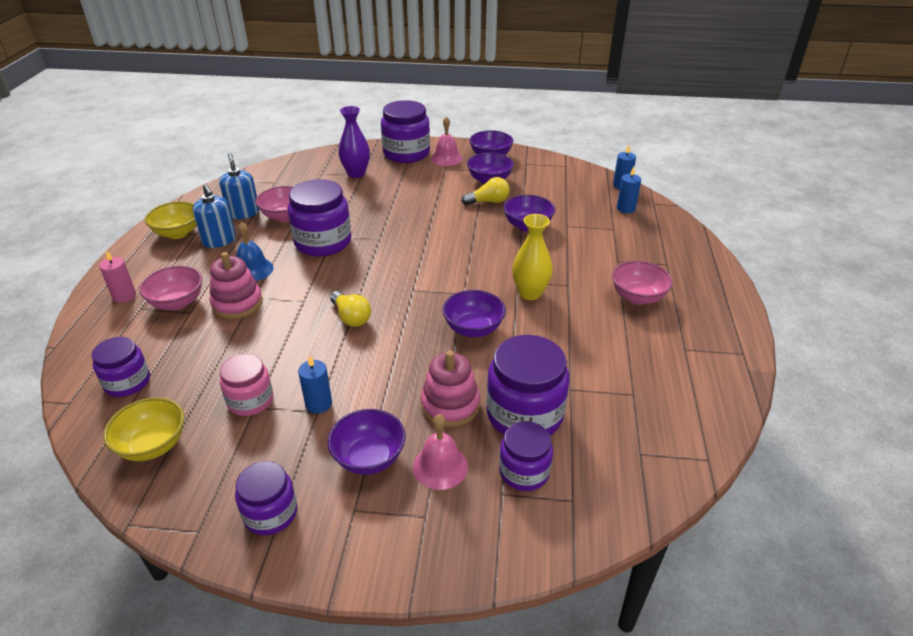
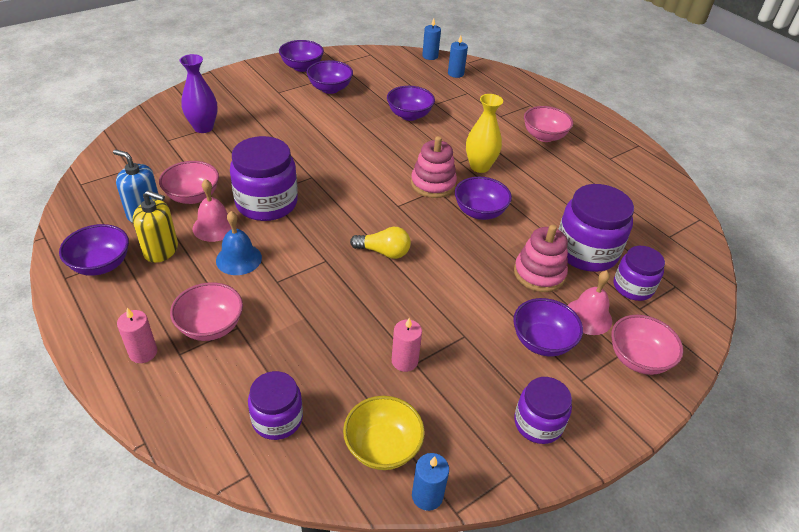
camera: 45 degrees left, 5 degrees up
yellow bowl [145,201,197,239] -> purple bowl [59,224,129,276]
blue soap dispenser [193,184,236,248] -> yellow soap dispenser [133,190,178,263]
pink stacking toy [210,252,263,319] -> pink stacking toy moved to [411,136,457,198]
pink jar [220,354,273,416] -> pink candle [392,318,422,372]
blue candle [298,356,332,413] -> blue candle moved to [412,453,449,511]
purple jar [381,100,430,163] -> none
pink bell [431,116,462,166] -> pink bell moved to [193,179,237,242]
yellow light bulb [462,177,510,205] -> none
none -> pink bowl [611,315,683,375]

